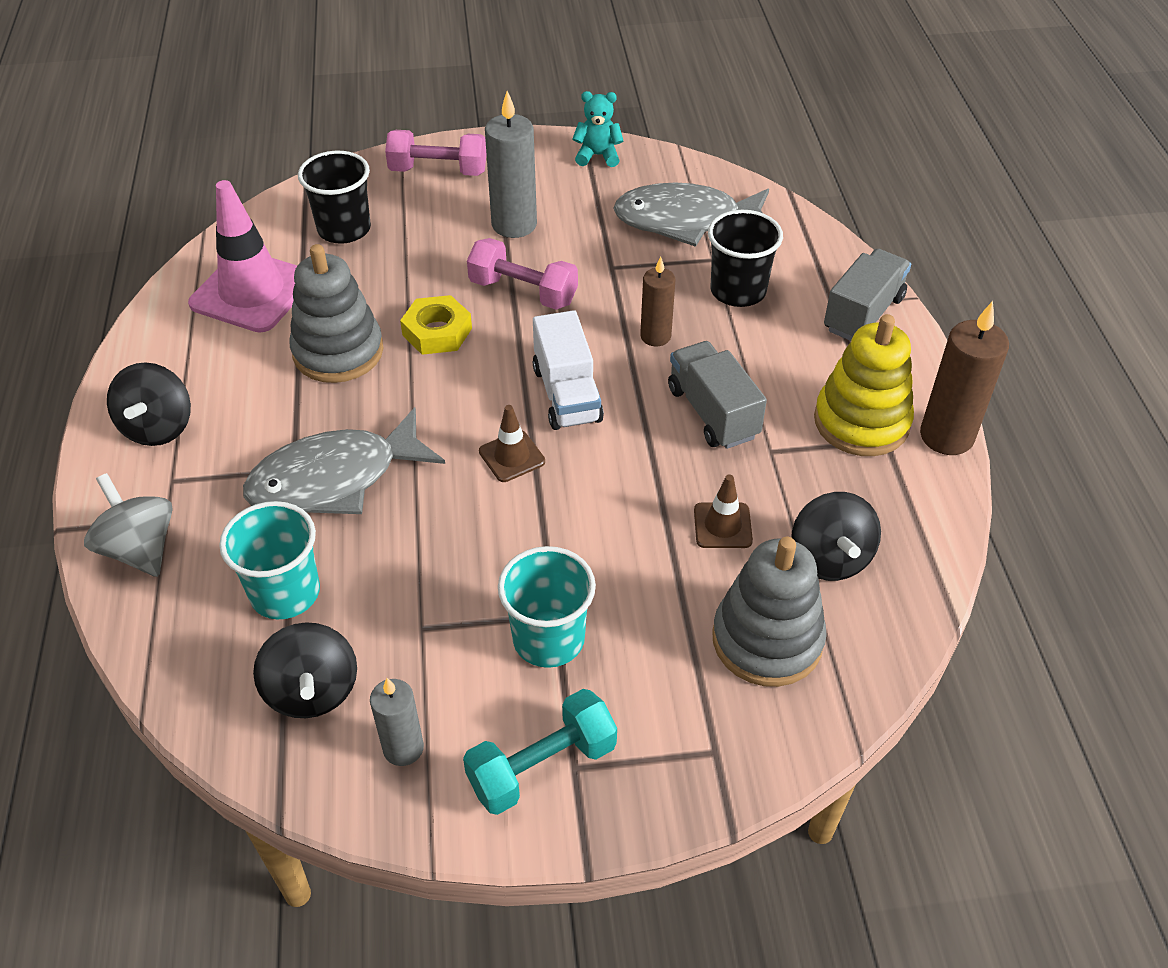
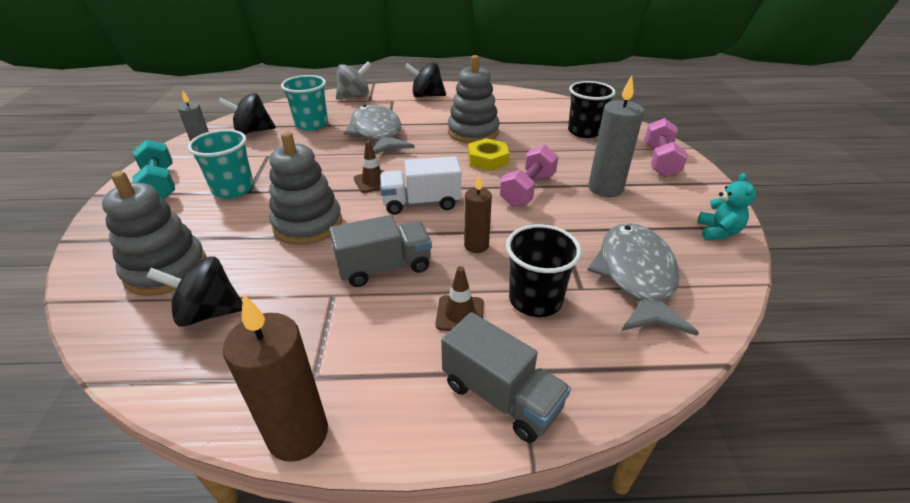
camera: 95 degrees right, 10 degrees down
pink traffic cone [188,180,297,333] -> none
brown traffic cone [694,474,753,548] -> brown traffic cone moved to [435,266,484,331]
yellow stacking toy [814,314,914,456] -> none
none -> grey stacking toy [269,131,342,245]

